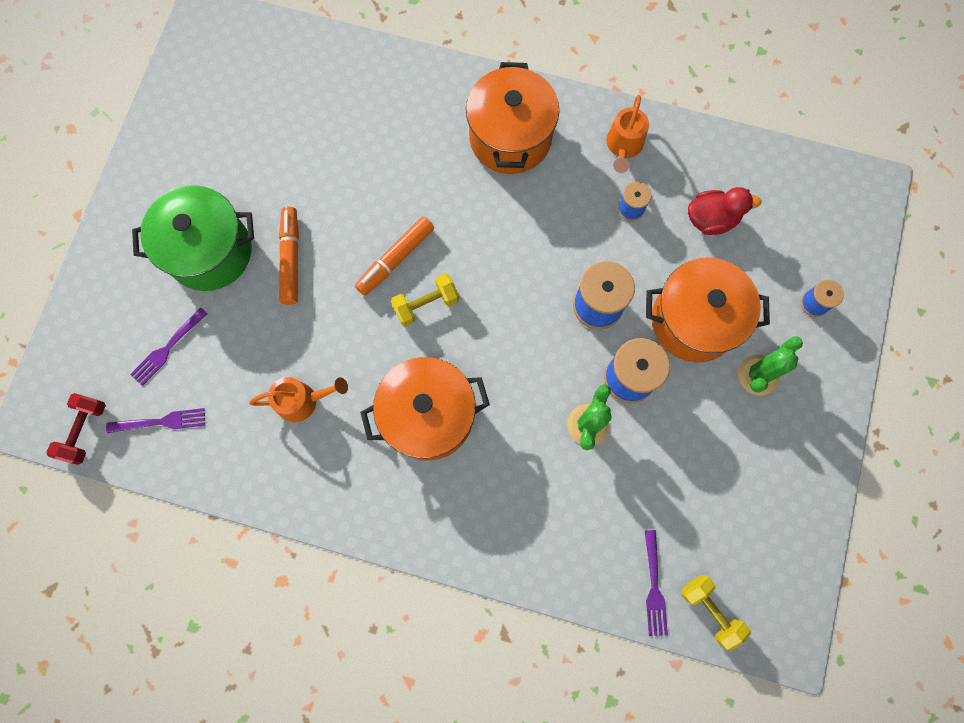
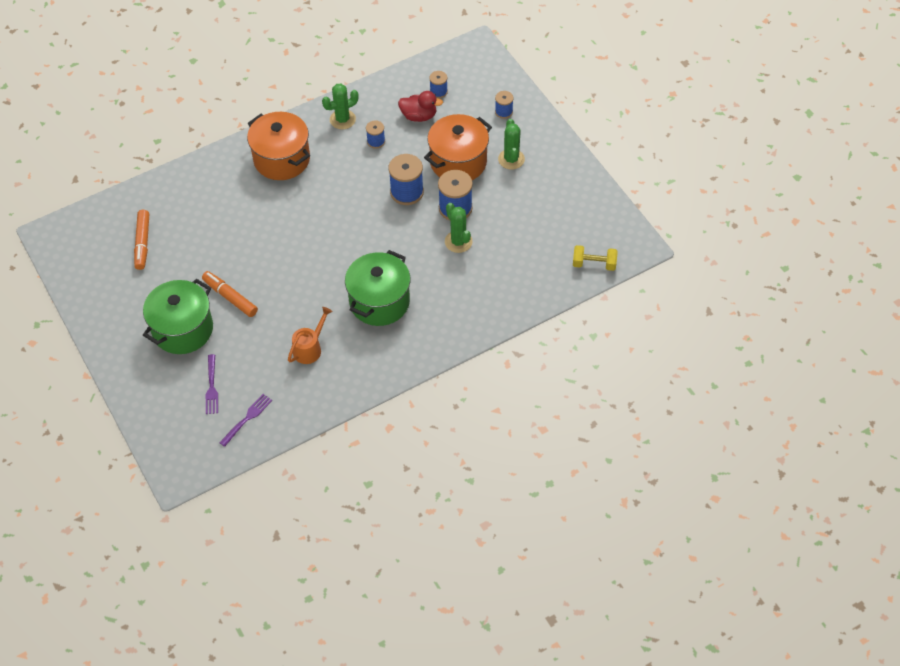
camera: 45 degrees left, 20 degrees down
red dumbbell [46,393,106,465] -> none
orange marker [355,216,434,296] -> orange marker moved to [134,210,149,270]
orange pot [360,357,490,461] -> green pot [345,250,410,326]
yellow dumbbell [391,274,459,326] -> none
orange watering can [606,95,649,173] -> green cactus [322,83,359,129]
purple fork [645,530,668,636] -> none
red duck [688,187,762,235] -> red duck turned 60 degrees clockwise [398,91,443,122]
none -> blue spool [429,71,448,98]

